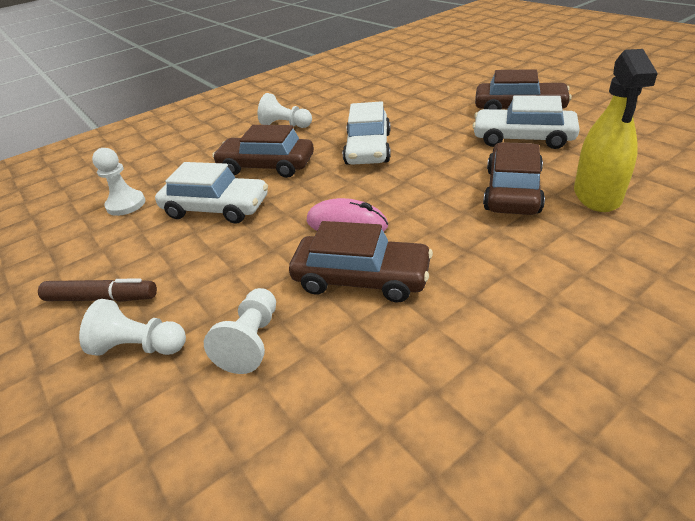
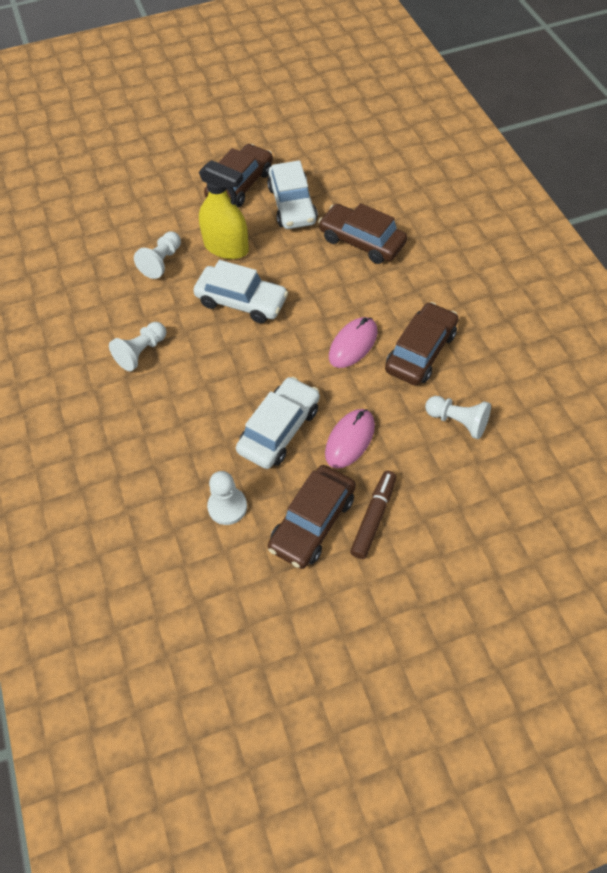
camera: 75 degrees left, 20 degrees up
white pawn [79,299,186,356] -> white pawn moved to [134,231,181,279]
brown car [212,125,314,178] -> brown car moved to [268,465,356,569]
white car [472,95,580,149] -> white car turned 45 degrees counterclockwise [267,160,318,229]
yellow spray bottle [574,49,658,212] -> yellow spray bottle moved to [199,160,249,259]
none -> pink mouse [325,409,375,469]

